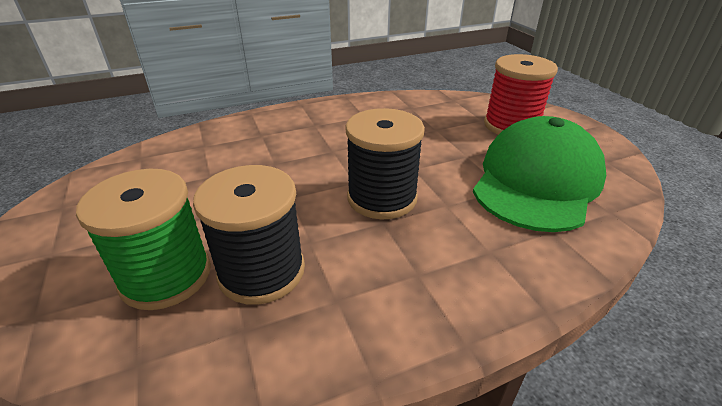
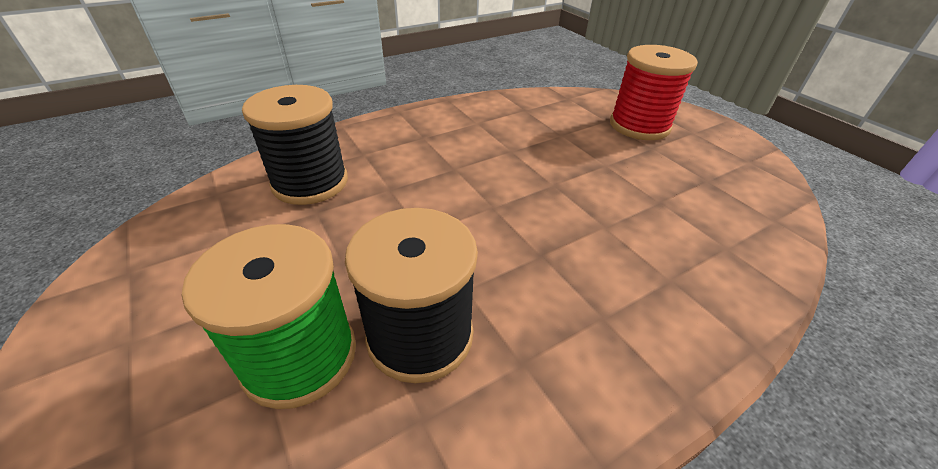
camera: 10 degrees left, 5 degrees up
black spool [345,108,425,219] -> black spool moved to [242,85,348,205]
green cap [473,116,606,232] -> none

